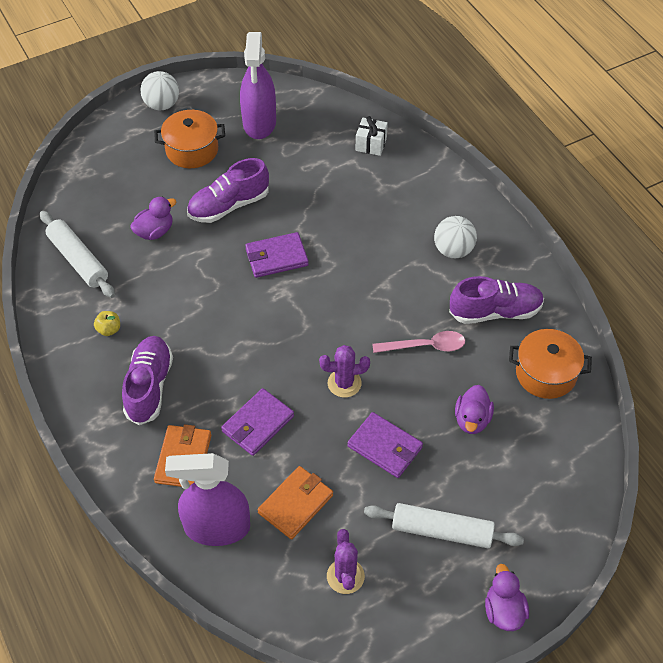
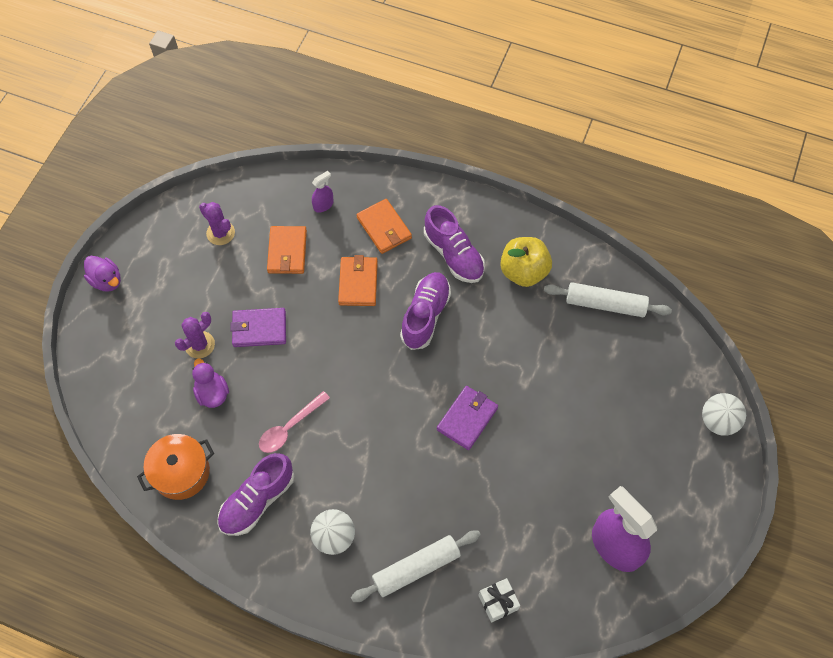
camera: 140 degrees right, 10 degrees up
yellow apple [94,311,120,336] -> yellow apple [500,237,552,287], size x2.20
purple duck [130,196,176,240] -> none
white ball [140,71,179,110] -> white ball moved to [702,393,746,436]
orange pot [154,110,225,168] -> none
purple spray bottle [165,453,250,546] -> purple spray bottle [312,171,334,213], size x0.45
purple shoe [187,158,269,223] -> purple shoe moved to [400,272,451,350]
purple wallet [221,388,294,456] -> orange wallet [338,255,378,306]
purple cactus [319,345,370,397] -> purple cactus moved to [175,312,215,358]
white rolling pin [364,503,524,548] -> white rolling pin moved to [351,531,481,602]

